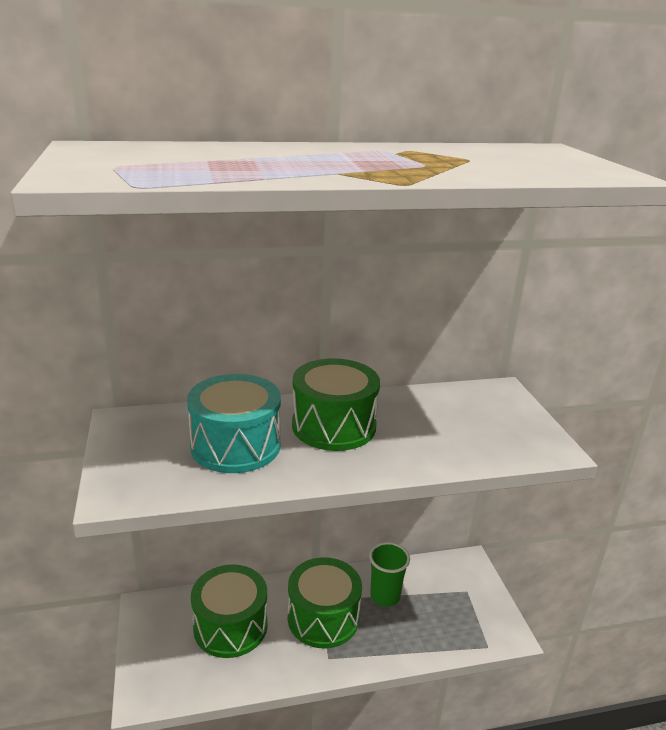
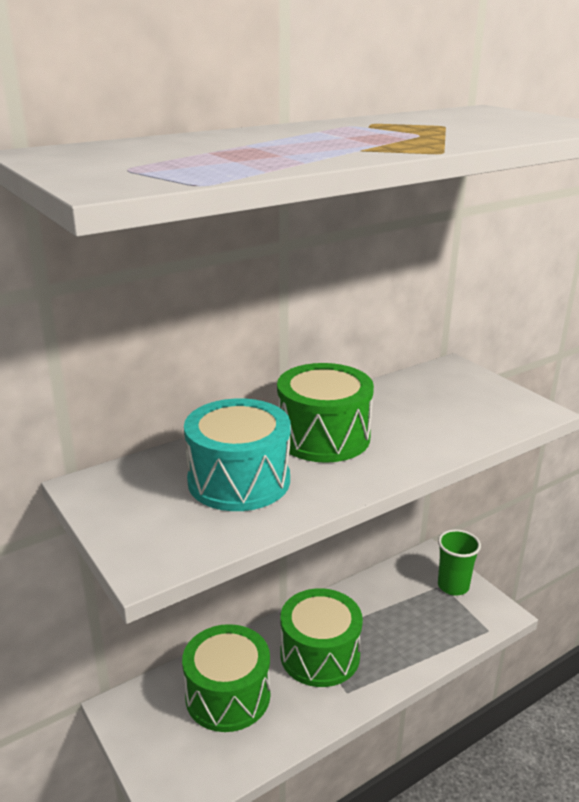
camera: 20 degrees left, 0 degrees up
green cup [369,542,410,607] -> green cup moved to [438,529,481,596]

